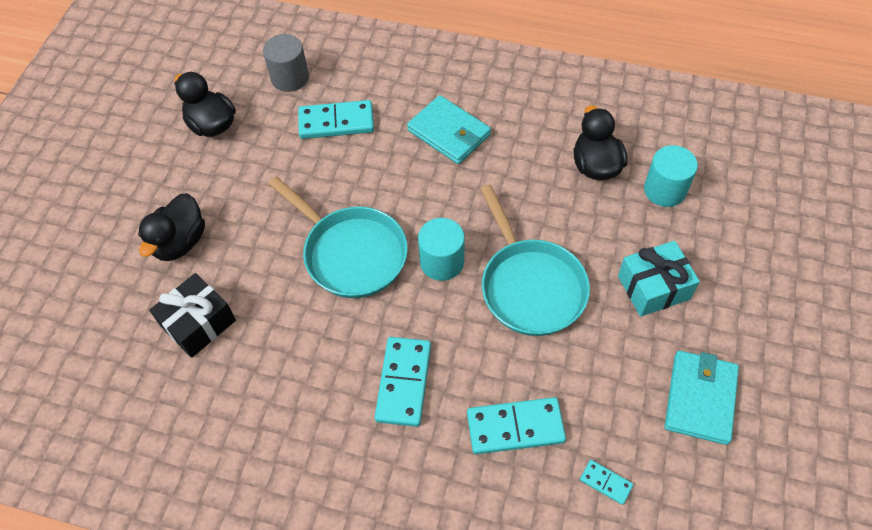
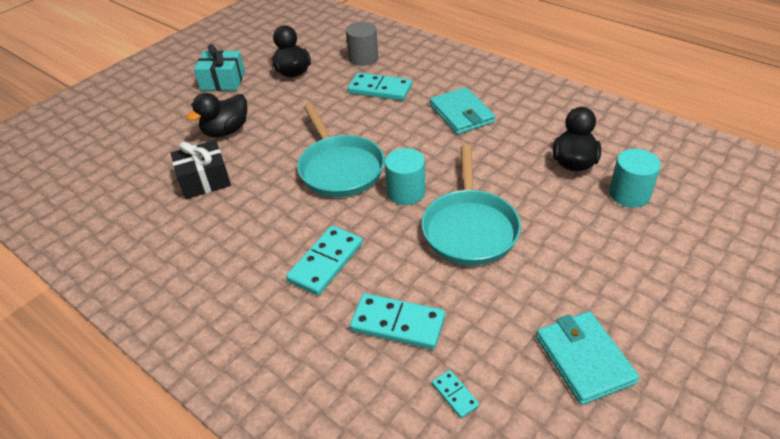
camera: 25 degrees right, 15 degrees down
turquoise gift [618,241,700,317] -> turquoise gift moved to [194,44,245,91]
turquoise wallet [665,351,739,445] -> turquoise wallet turned 60 degrees counterclockwise [536,311,639,405]

